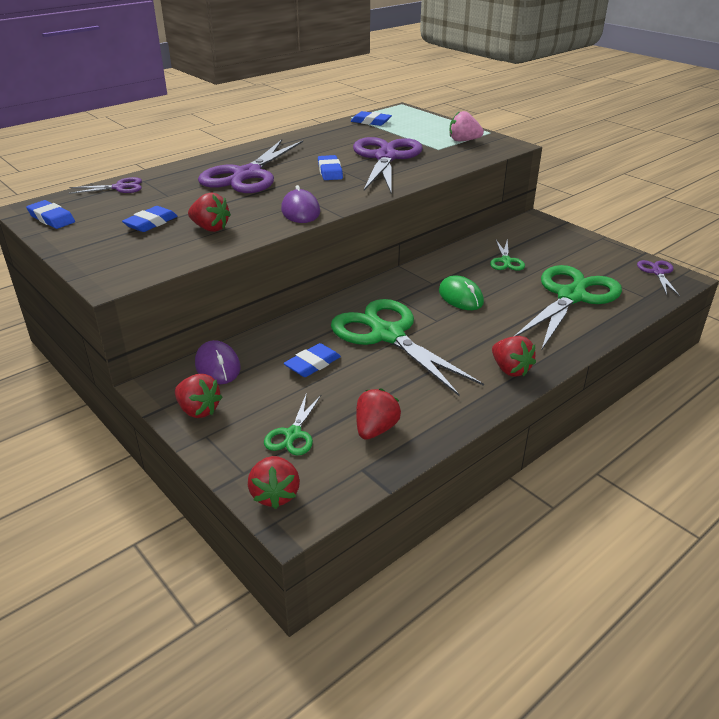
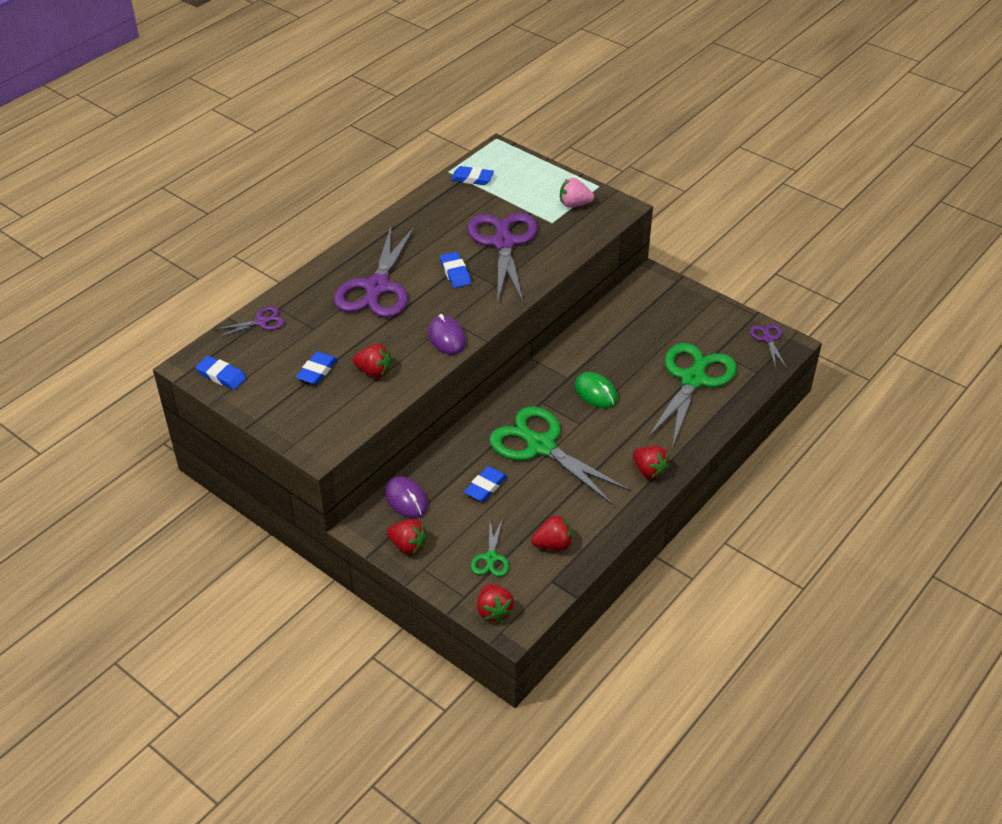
camera: 10 degrees left, 10 degrees up
red strawberry [356,389,401,440] -> red strawberry turned 60 degrees clockwise [531,515,573,551]
green scissors [490,240,525,271] -> none

